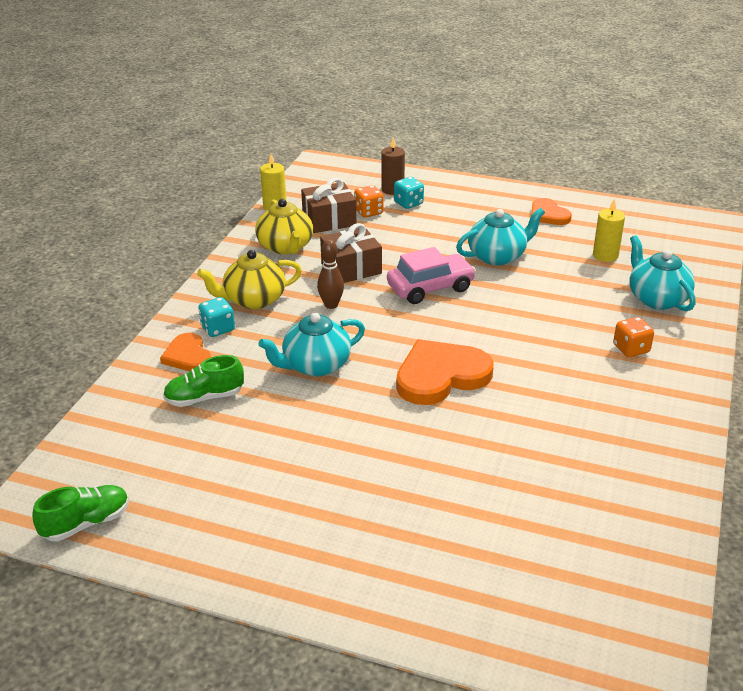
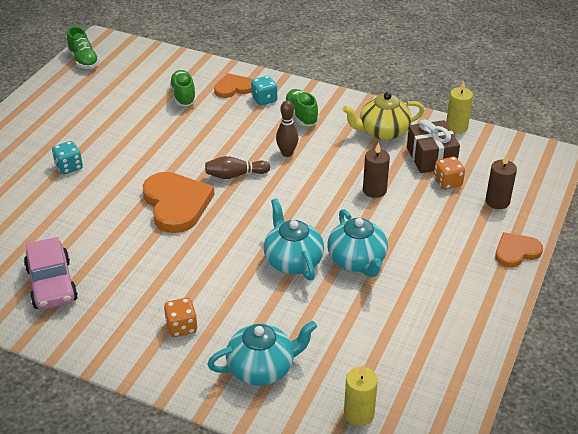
camera: 95 degrees right, 5 degrees up
yellow teapot [197,250,302,309] -> green shoe [284,89,319,126]
turquoise teapot [258,313,365,377] -> turquoise teapot moved to [264,198,324,280]
brown gift [320,223,382,283] -> none
pink car [387,247,476,304] -> pink car moved to [24,237,78,310]
turquoise dice [394,177,424,209] -> turquoise dice moved to [52,141,83,174]
orange heart [531,198,572,225] -> orange heart moved to [495,232,543,267]
yellow candle [593,199,625,262] -> yellow candle moved to [344,365,378,426]
none -> brown bowling pin [205,156,270,179]
none -> brown candle [363,142,390,198]

